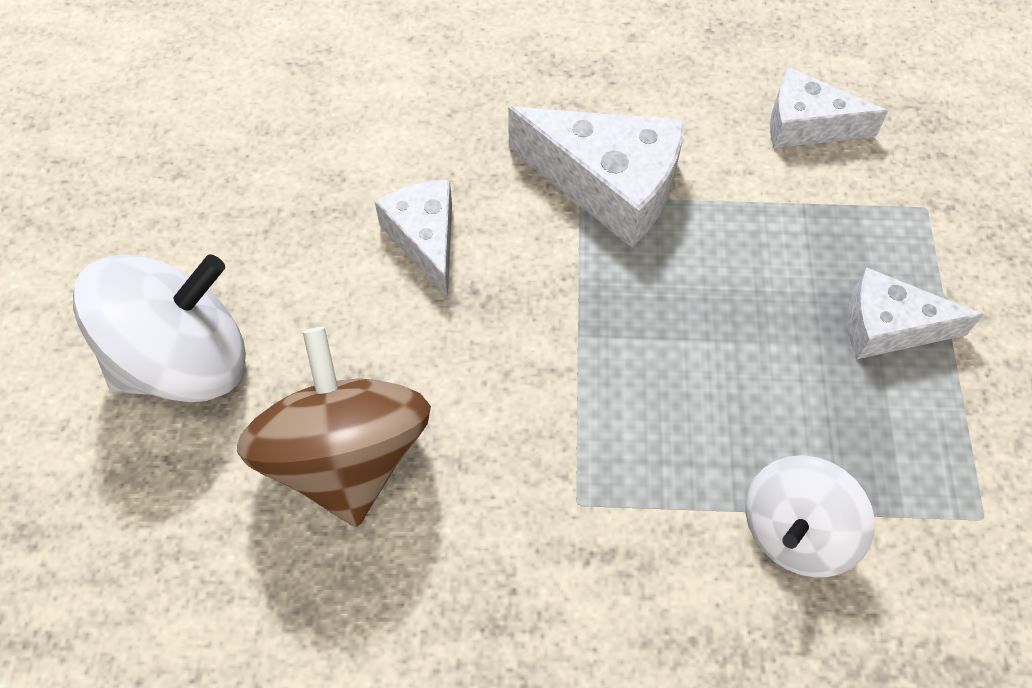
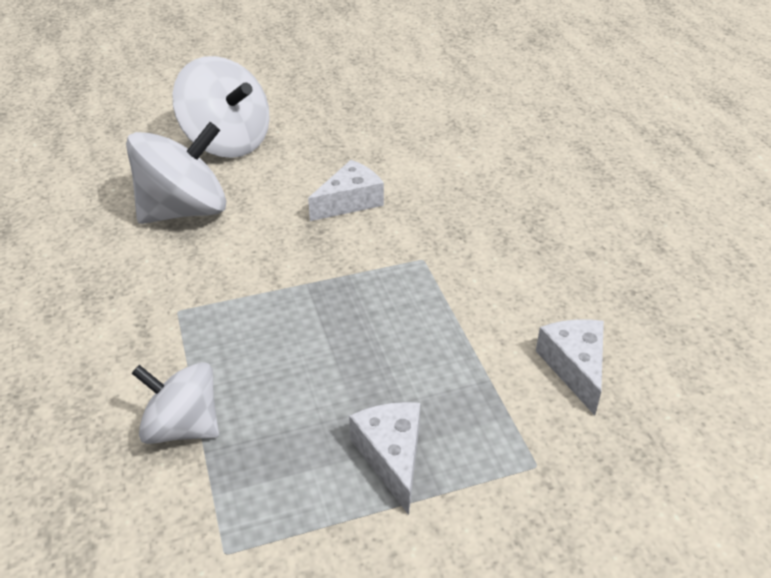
camera: 70 degrees right, 20 degrees down
brown spinning top [237,327,431,527] -> white spinning top [126,122,226,224]
white cheese [508,107,685,247] -> none

